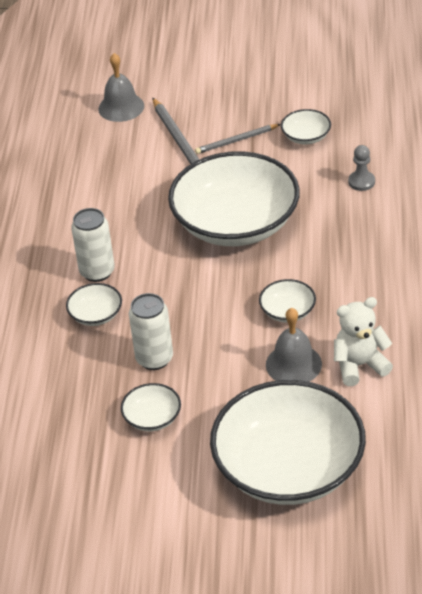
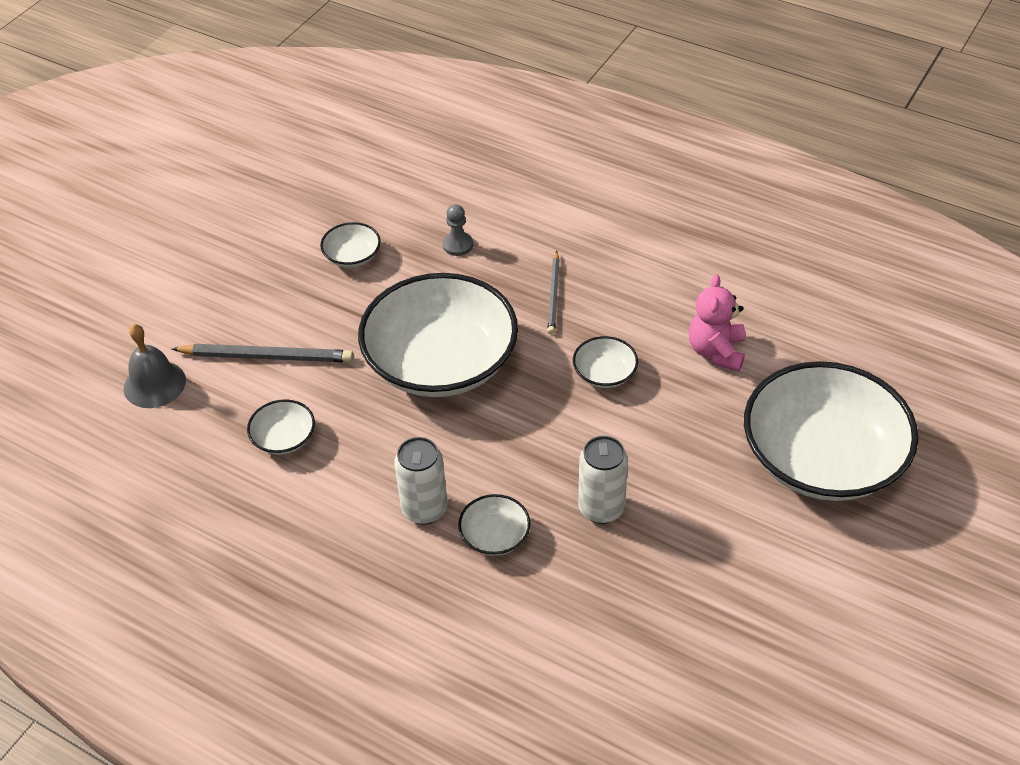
camera: 65 degrees left, 5 degrees up
white bowl [121,383,181,431] -> white bowl moved to [247,399,315,455]
grey pencil [195,124,281,154] -> grey pencil moved to [547,251,560,335]
grey bell [266,308,322,382] -> none
white teddy bear [334,297,393,386] -> pink teddy bear [689,274,745,371]

